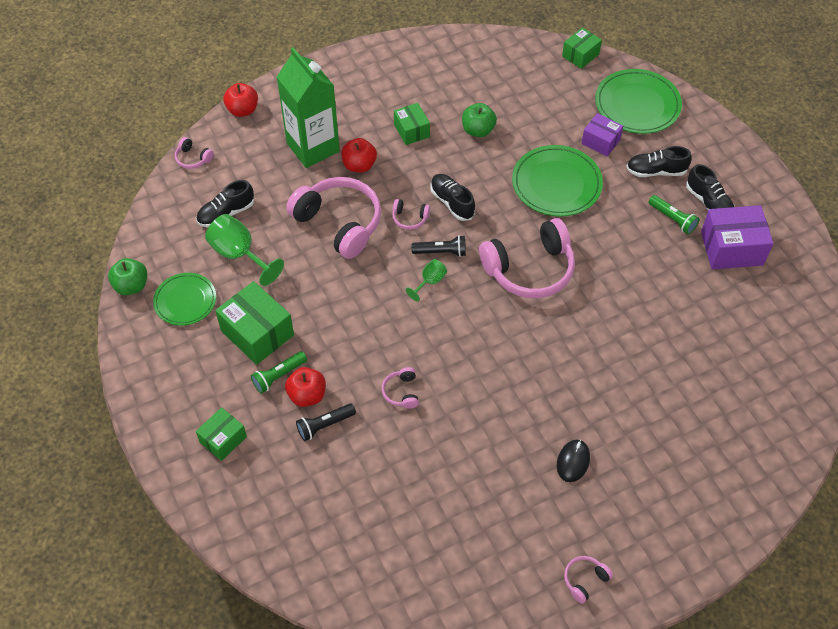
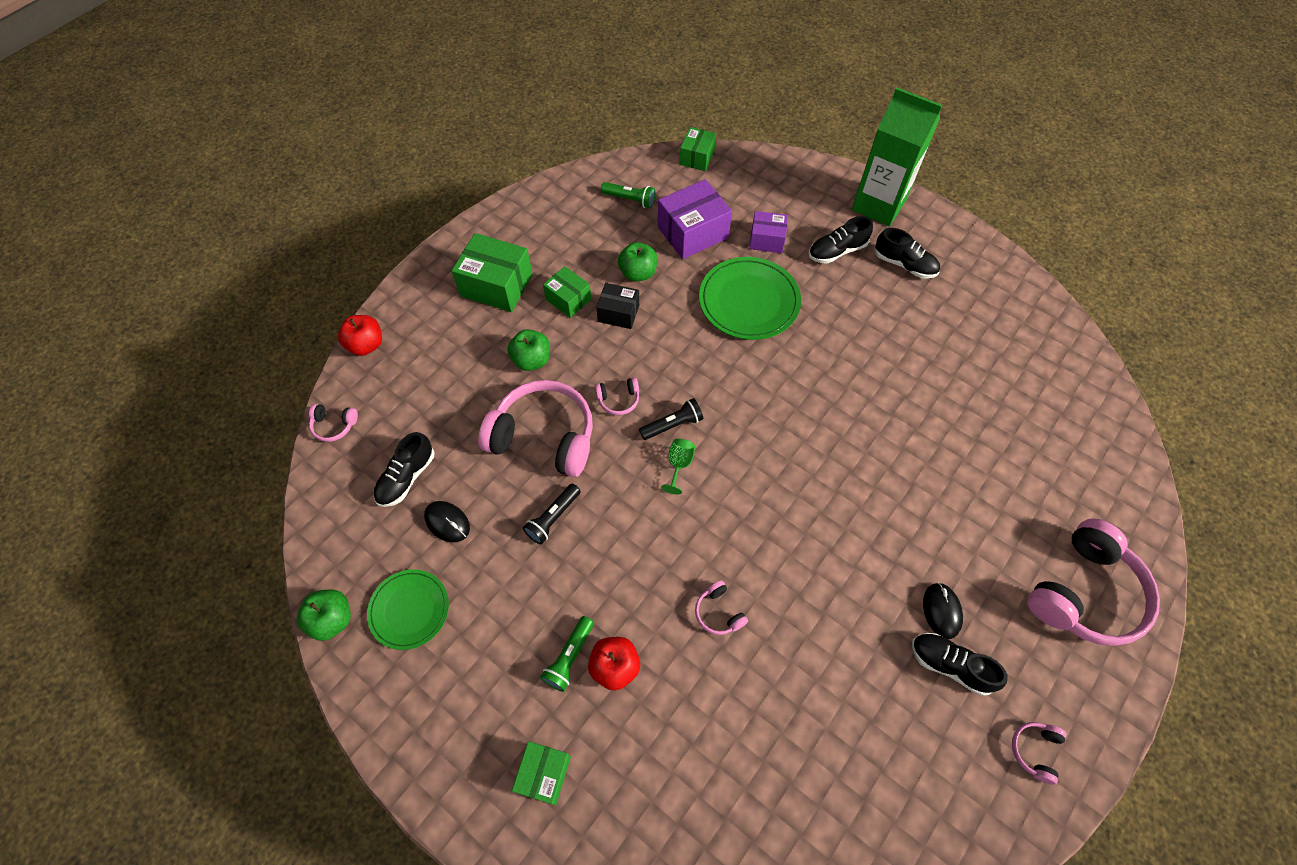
camera: 25 degrees left, 5 degrees up
green goblet [205,214,284,286] -> black mouse [424,501,470,542]
green box [215,281,294,365] -> green box moved to [452,233,533,312]
green carton [277,47,340,168] -> green carton moved to [852,87,942,226]
black flashlight [296,403,356,441] -> black flashlight moved to [523,484,581,544]
red apple [341,138,377,173] -> green apple [508,329,550,371]
black shoe [430,174,475,221] -> black shoe moved to [912,633,1008,696]
pink headphones [479,218,575,298] -> pink headphones moved to [1027,519,1160,646]
green plate [595,69,682,134] -> none
green flashlight [648,195,699,234] -> green flashlight moved to [601,182,656,208]
purple box [701,205,774,269] -> purple box moved to [658,179,732,259]
none -> black box [596,283,639,329]

